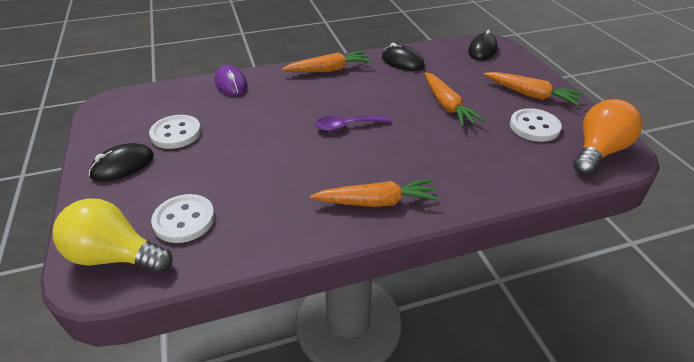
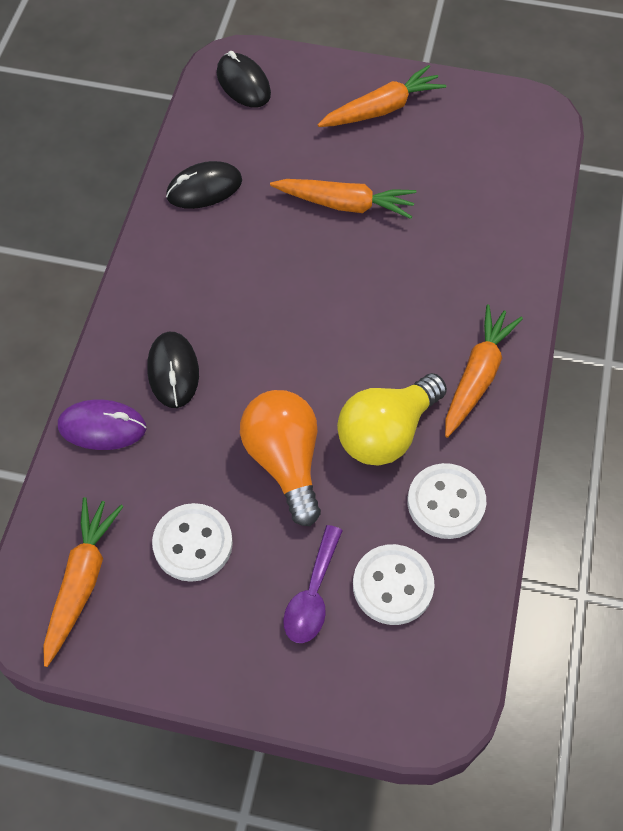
camera: 60 degrees left, 20 degrees up
yellow light bulb [53,198,173,273] -> yellow light bulb moved to [337,373,447,466]
black mouse [89,143,154,182] -> black mouse moved to [147,332,199,408]
orange carrot [282,51,372,73] -> orange carrot moved to [43,497,124,667]
purple spoon [315,115,391,131] -> purple spoon moved to [283,525,343,643]
white button [510,108,562,142] -> white button moved to [408,463,486,539]
orange light bulb [573,99,642,175] -> orange light bulb moved to [240,390,321,526]

